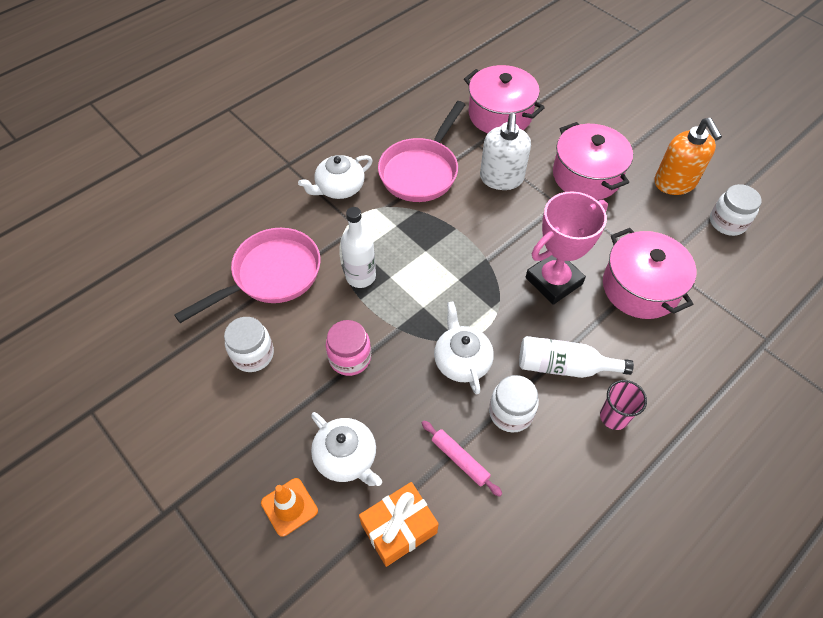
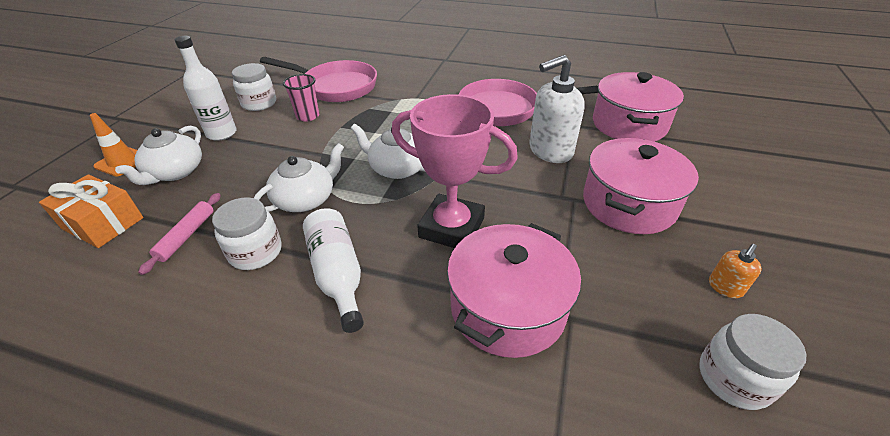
camera: 60 degrees right, 15 degrees down
white teapot [298,155,373,199] -> white teapot moved to [350,124,425,179]
pink jar [326,320,371,376] -> none
white bottle [341,207,376,288] -> white bottle moved to [175,36,237,141]
pink cup [600,380,647,430] -> pink cup moved to [283,74,320,122]
orange soap dispenser [654,118,722,195] -> orange soap dispenser [709,244,762,298], size x0.47

